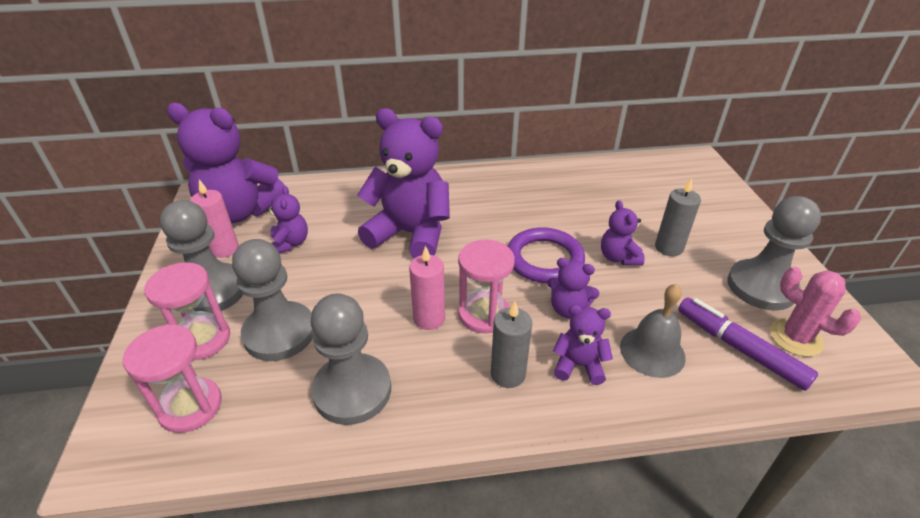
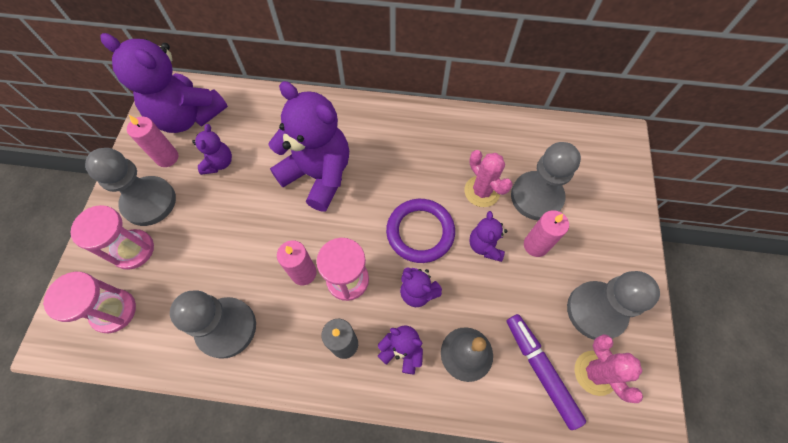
camera: 15 degrees right, 25 degrees up
grey pawn [232,239,314,361] -> grey pawn moved to [511,142,581,220]
grey candle [655,178,701,256] -> pink candle [524,210,569,257]
none -> pink cactus [464,150,513,207]

